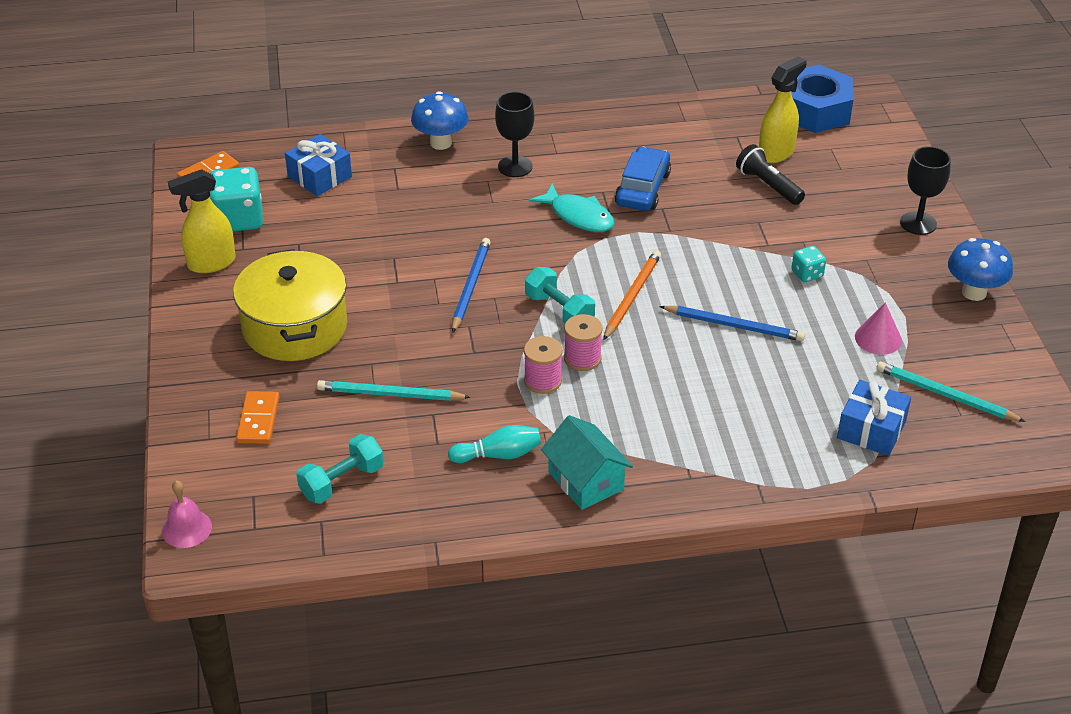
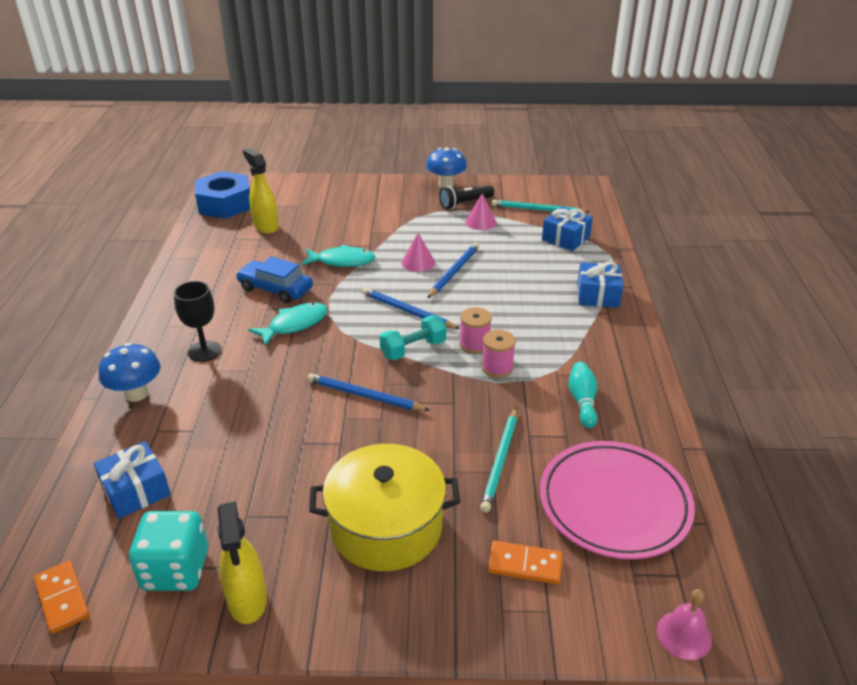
camera: 80 degrees left, 5 degrees down
turquoise dumbbell [297,434,384,504] -> pink plate [540,441,695,560]
turquoise house [541,415,633,510] -> none
orange pencil [603,250,661,340] -> blue pencil [362,287,460,329]
black flashlight [736,144,805,205] -> black flashlight moved to [439,185,494,209]
turquoise dice [791,246,826,282] -> none
turquoise pencil [876,361,1026,422] -> turquoise pencil turned 60 degrees clockwise [492,200,589,213]
black goblet [900,146,951,235] -> none
none -> turquoise fish [301,245,375,267]
none -> pink cone [402,233,435,272]
none -> blue gift [577,261,623,308]

